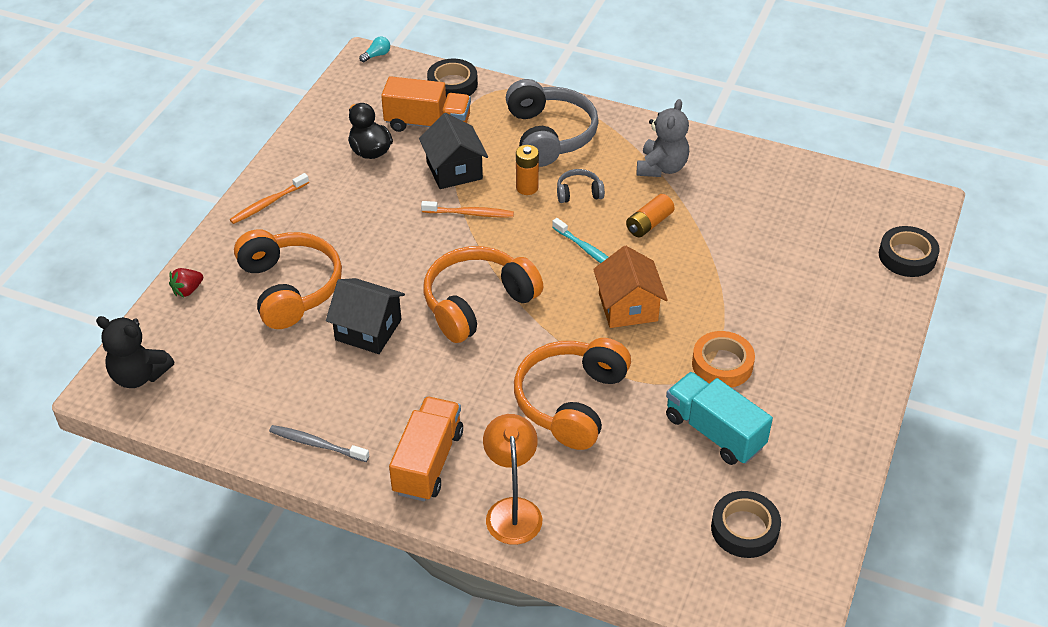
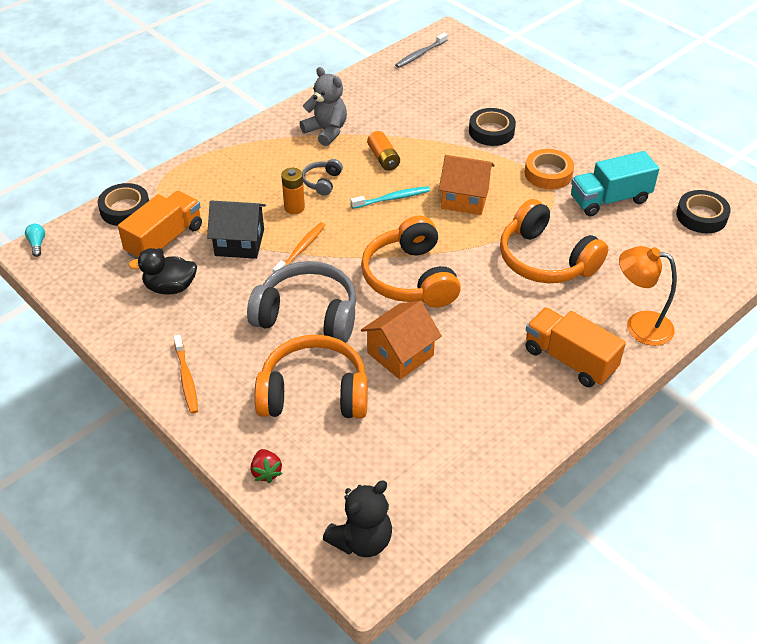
camera: 65 degrees left, 0 degrees up
grey toothbrush [269,425,369,462] -> grey toothbrush moved to [395,33,448,68]
black house [326,278,405,354] -> orange house [361,301,442,380]
grey headphones [506,79,599,167] -> grey headphones moved to [247,261,357,343]
black tape [879,226,940,277] -> black tape moved to [469,108,516,146]

